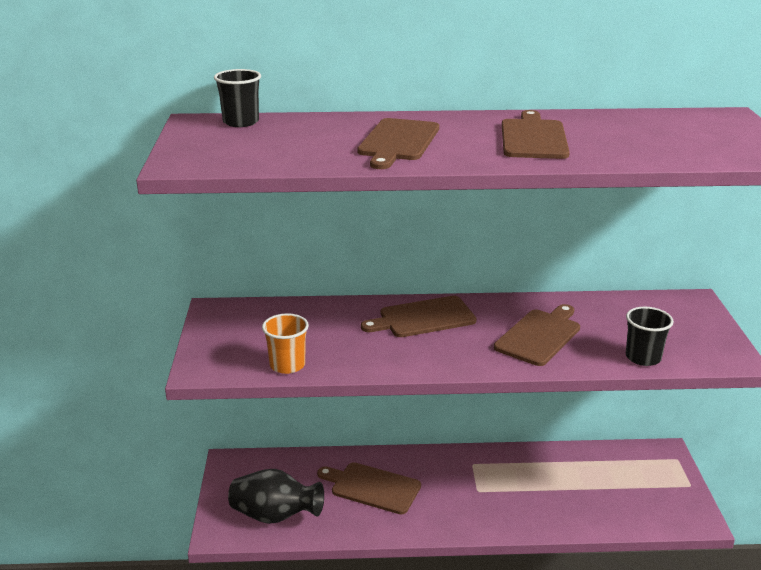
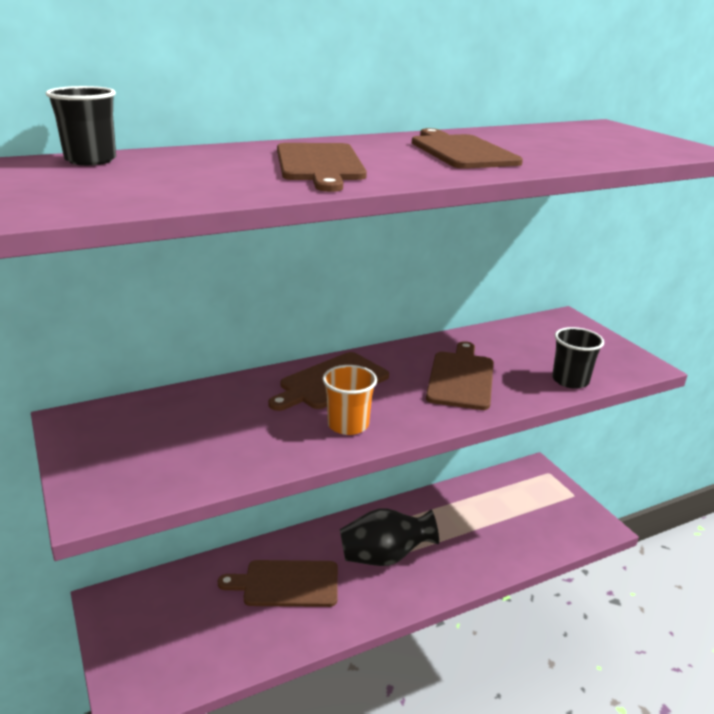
camera: 25 degrees left, 0 degrees up
black vase [228,469,324,524] -> black vase moved to [340,508,439,566]
orange cup [262,313,309,374] -> orange cup moved to [323,365,377,435]

